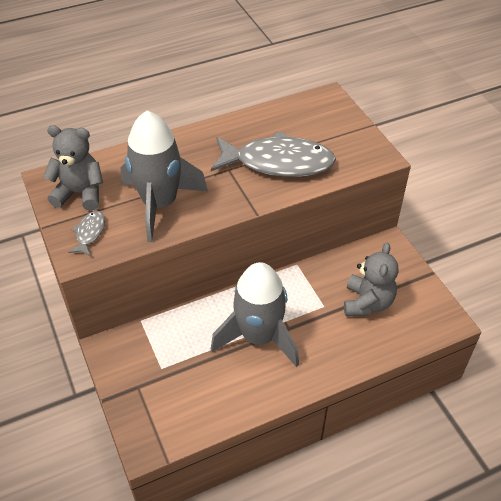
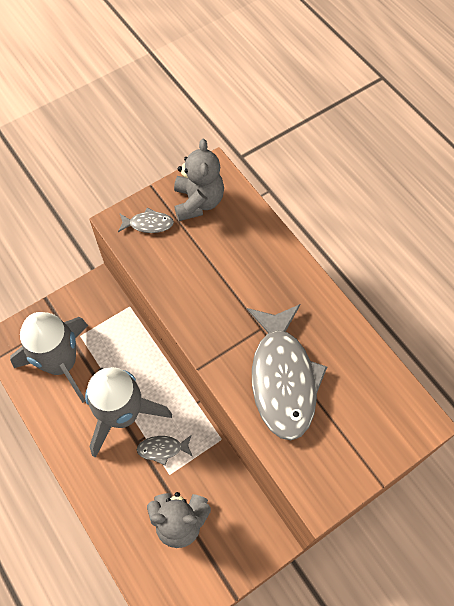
camera: 80 degrees right, 15 degrees up
grey rocket [120,111,208,242] -> grey rocket moved to [10,312,88,403]
none -> grey fish [137,435,192,465]

